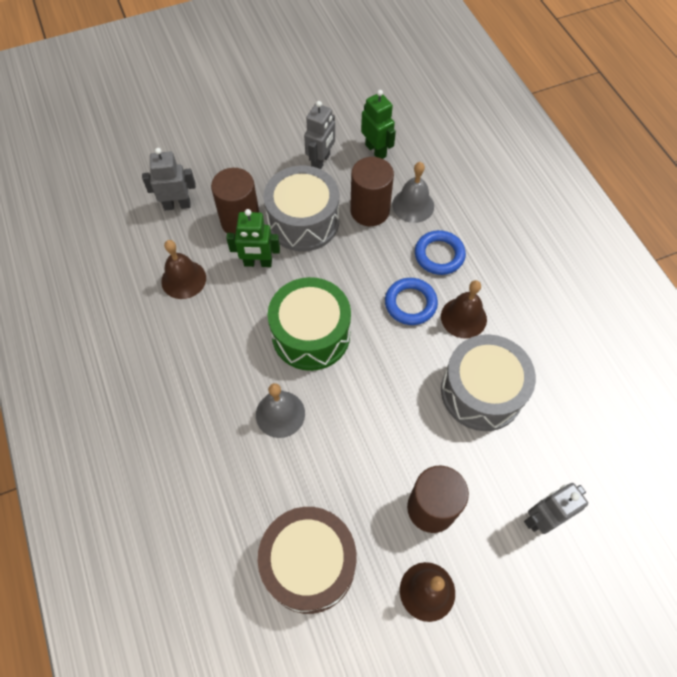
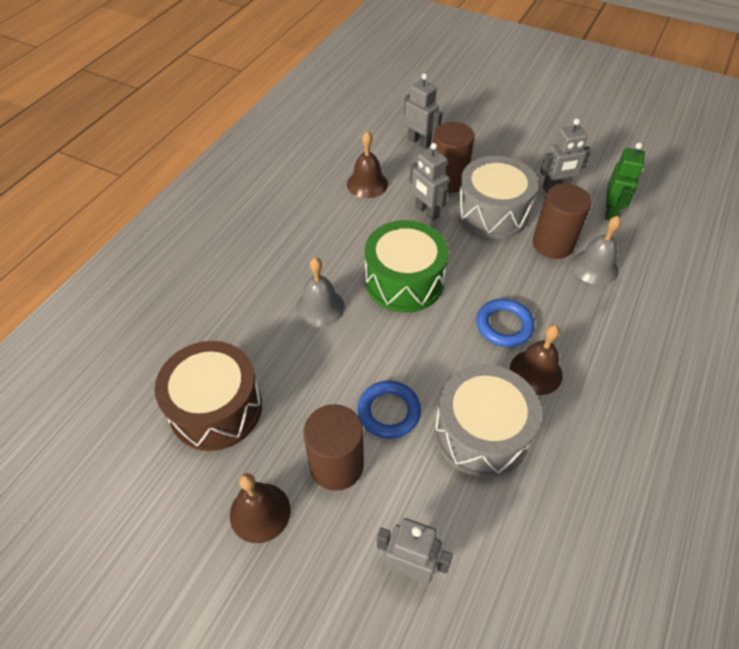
camera: 50 degrees right, 10 degrees down
green robot [226,209,280,267] -> grey robot [410,143,449,221]
blue ring [415,230,466,275] -> blue ring moved to [357,381,421,439]

